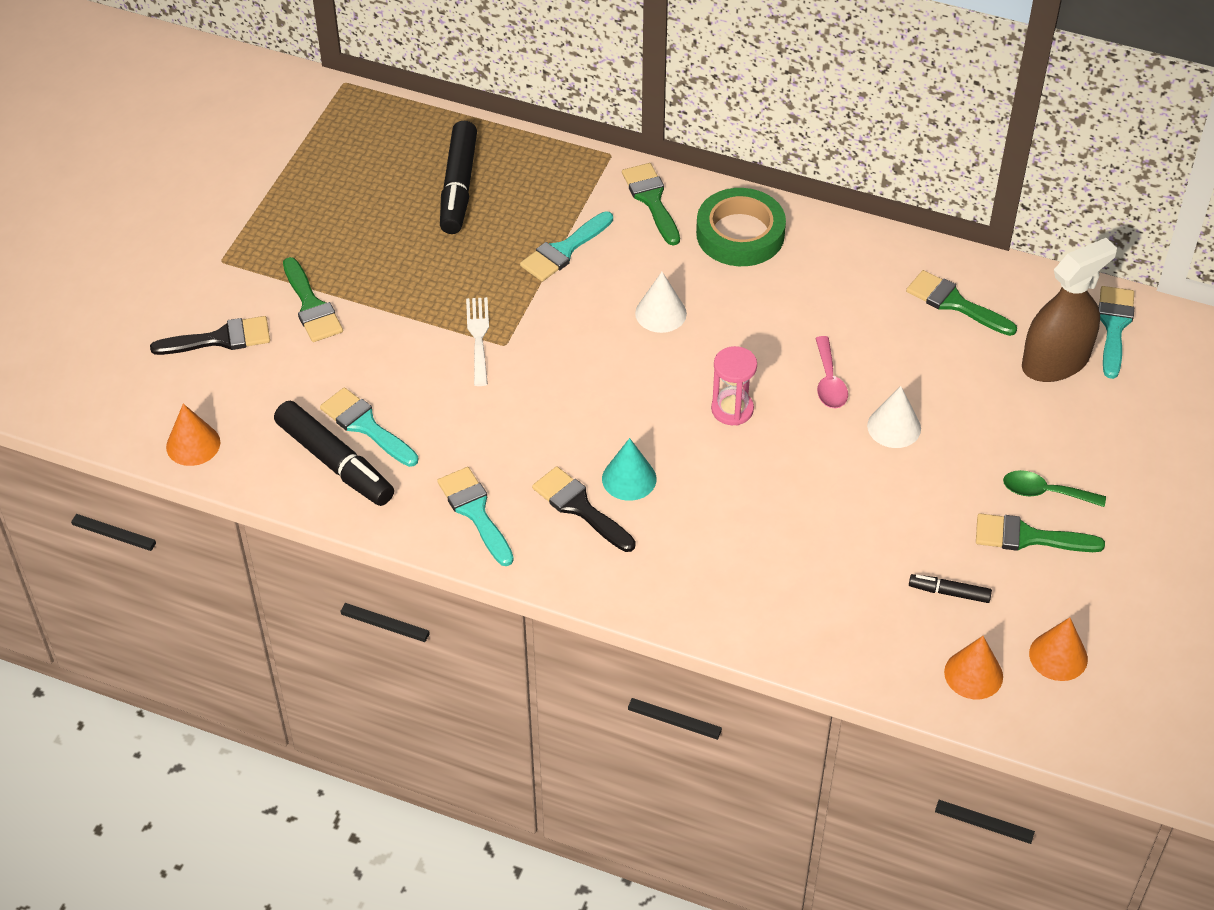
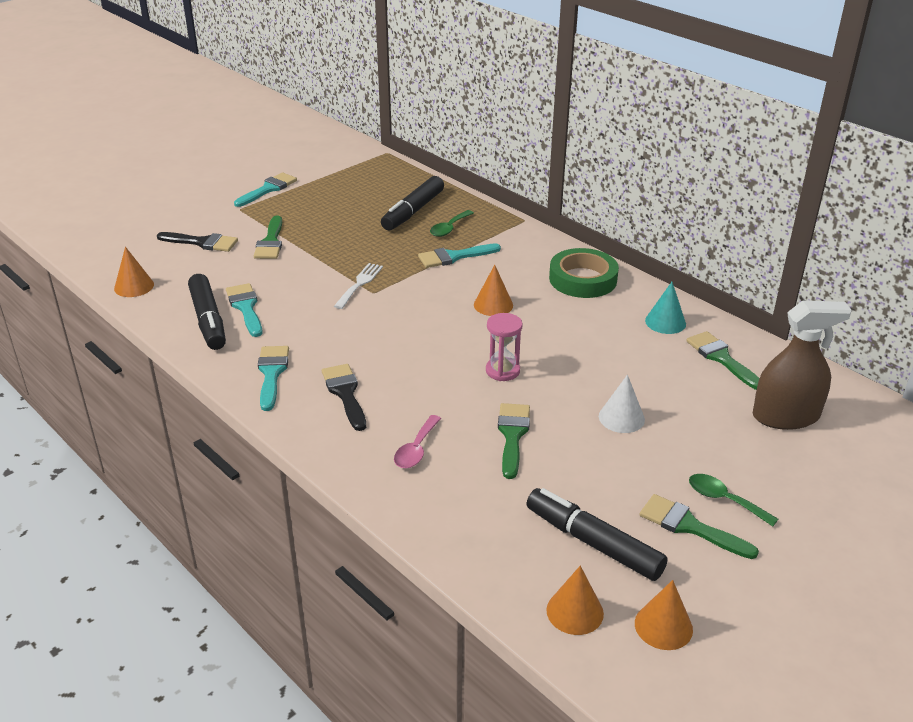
camera: 25 degrees right, 15 degrees down
turquoise cone [602,438,657,501] -> turquoise cone moved to [645,282,686,334]
green brush [622,163,680,246] -> green brush moved to [498,403,530,479]
white cone [635,272,687,333] -> orange cone [474,265,513,316]
pink spoon [815,336,848,408] -> pink spoon moved to [394,415,441,468]
black marker [909,574,992,603] -> black marker [526,488,668,581], size x2.00
turquoise brush [1098,286,1134,379] -> turquoise brush moved to [234,172,297,207]
none -> green spoon [430,210,474,237]

